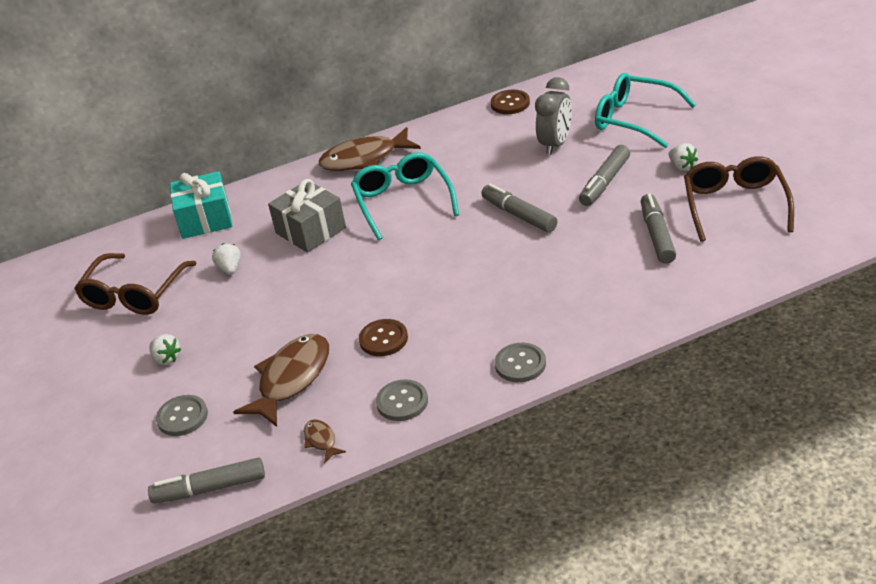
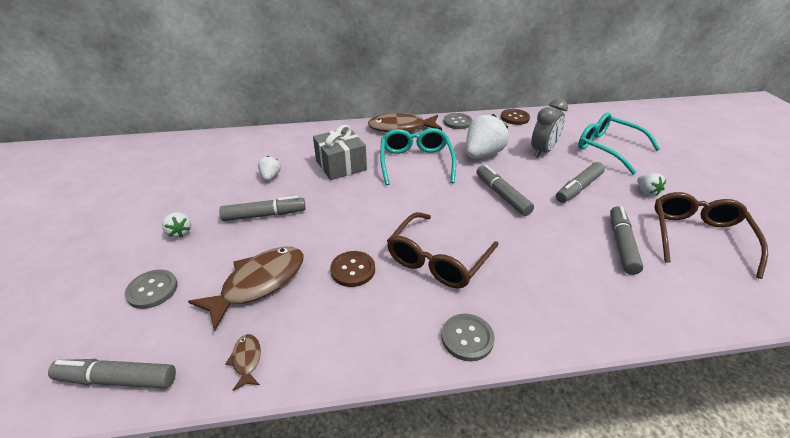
camera: 10 degrees right, 0 degrees up
brown glasses [74,253,196,315] -> brown glasses moved to [387,212,499,289]
turquoise gift [170,171,232,239] -> none
grey button [376,379,428,421] -> grey button moved to [444,113,473,129]
none -> grey marker [219,196,306,221]
none -> white strawberry [466,114,509,159]

